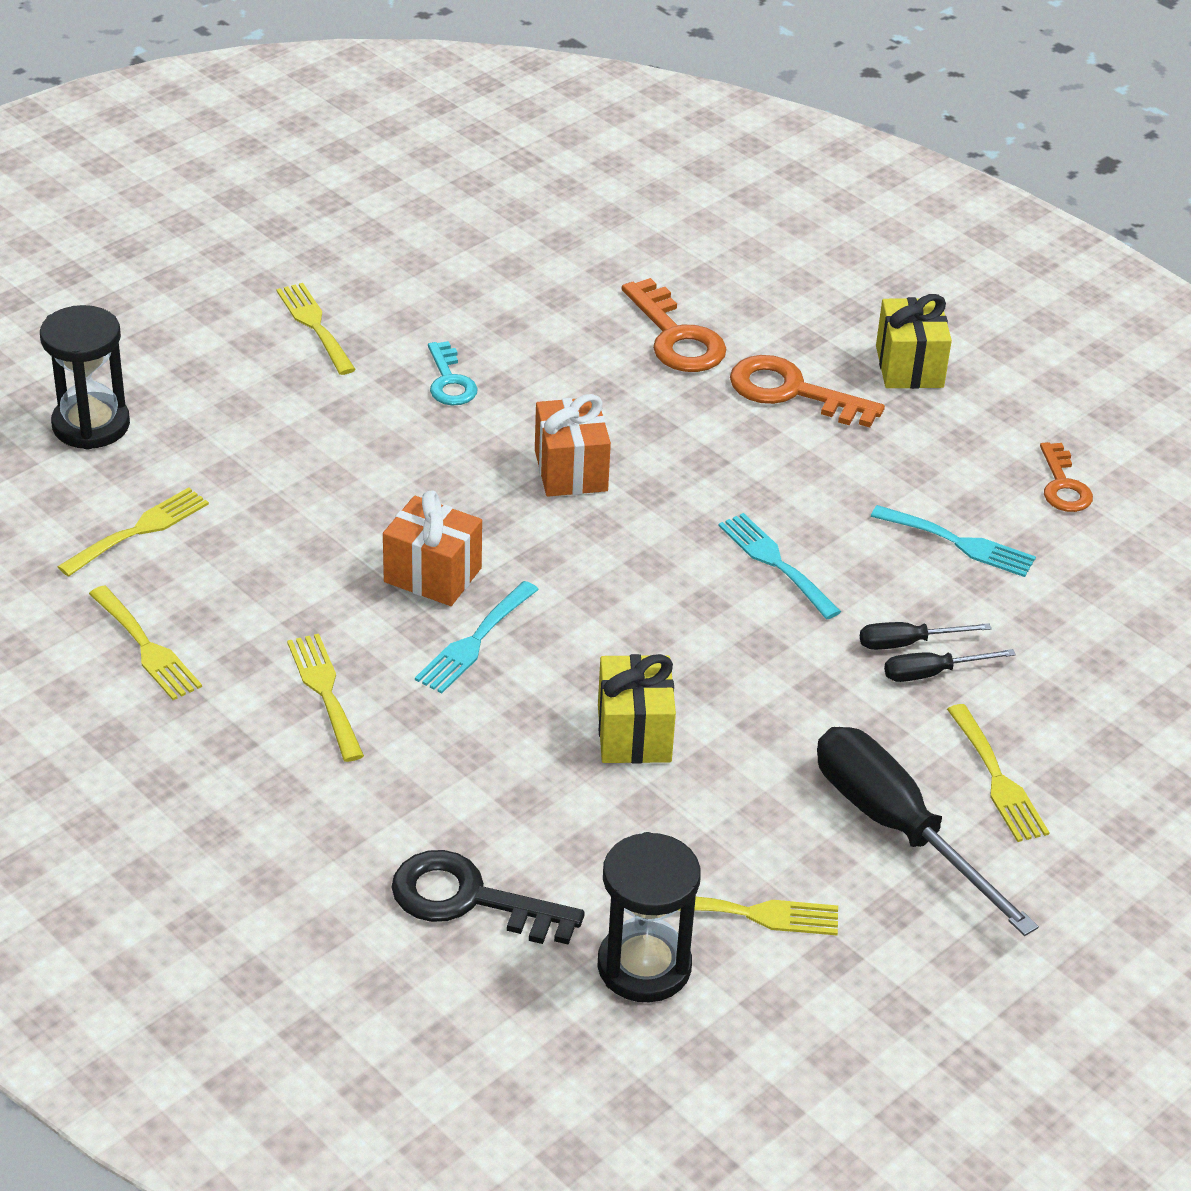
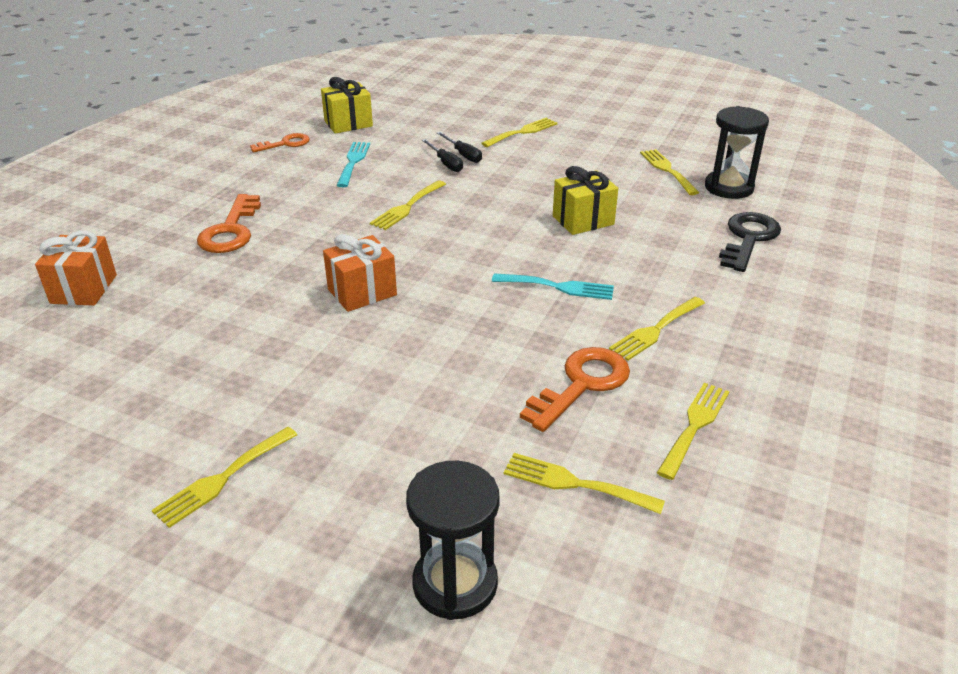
camera: 110 degrees left, 5 degrees down
orange gift [383,490,482,606] -> orange gift moved to [35,230,117,306]
black key [391,850,585,945] -> black key turned 150 degrees counterclockwise [719,212,781,272]
turquoise key [428,341,478,405] -> none
orange key [622,278,726,372] -> orange key moved to [520,347,630,432]
turquoise fork [718,513,841,619] -> yellow fork [370,180,446,230]
black screwdriver [817,727,1039,936] -> none
yellow gift [876,294,952,389] -> yellow gift moved to [321,77,373,134]

